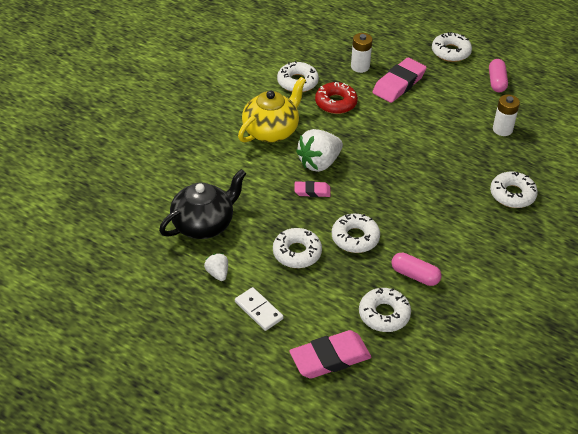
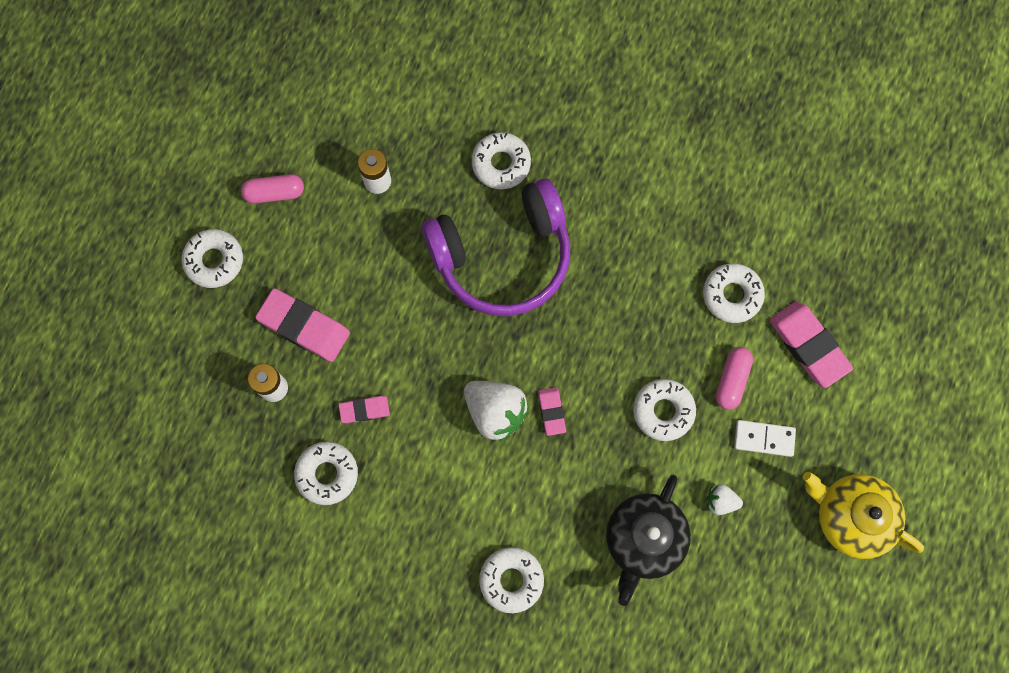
camera: 100 degrees left, 30 degrees up
black teapot [159,169,247,239] -> black teapot turned 105 degrees counterclockwise [606,474,691,606]
white strawberry [204,253,228,281] -> white strawberry turned 45 degrees clockwise [707,484,743,515]
white domino [235,287,283,331] -> white domino turned 60 degrees clockwise [734,420,796,457]
yellow teapot [238,77,306,143] -> yellow teapot moved to [803,472,924,559]
red donut [315,82,358,114] -> pink eraser [339,396,390,423]
white donut [332,214,380,253] -> white donut moved to [479,547,544,613]
pink capsule [392,253,441,286] -> pink capsule moved to [716,347,753,410]
none -> purple headphones [422,179,570,316]

